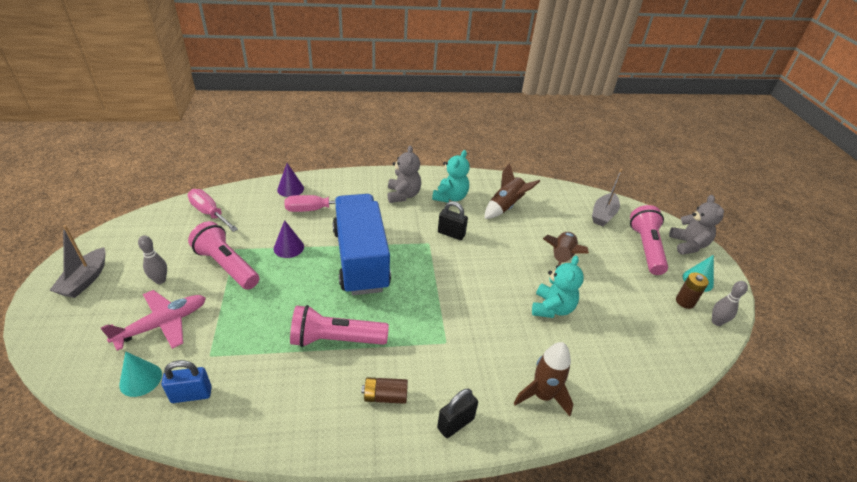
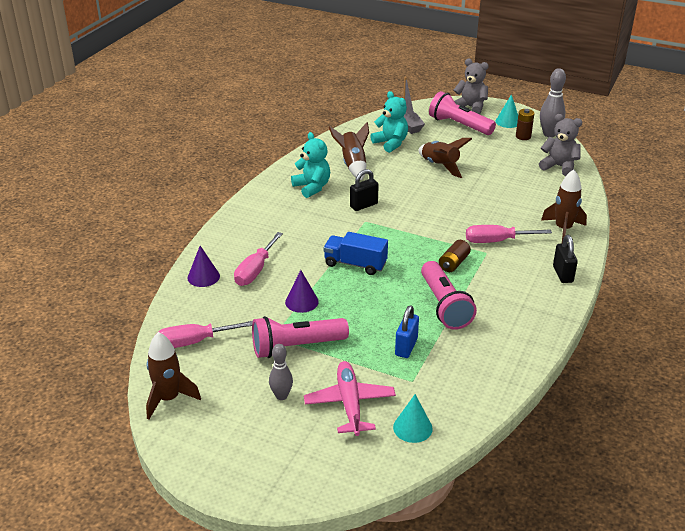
camera: 55 degrees left, 5 degrees down
grey boat [49,225,106,298] -> none
blue padlock [162,360,212,403] -> blue padlock moved to [395,305,419,358]
pink flashlight [290,305,389,347] -> pink flashlight turned 45 degrees counterclockwise [421,261,477,330]
blue truck [332,194,391,295] -> blue truck [323,232,388,275], size x0.52
brown battery [361,377,408,404] -> brown battery moved to [439,240,471,272]
grey teddy bear [388,145,421,203] -> grey teddy bear moved to [539,114,582,176]
turquoise teddy bear [532,256,584,318] -> turquoise teddy bear moved to [370,91,408,153]
grey bowling pin [712,281,748,326] -> grey bowling pin [540,68,566,137], size x1.53
none -> brown rocket [146,332,201,420]
none -> pink screwdriver [466,225,552,243]

